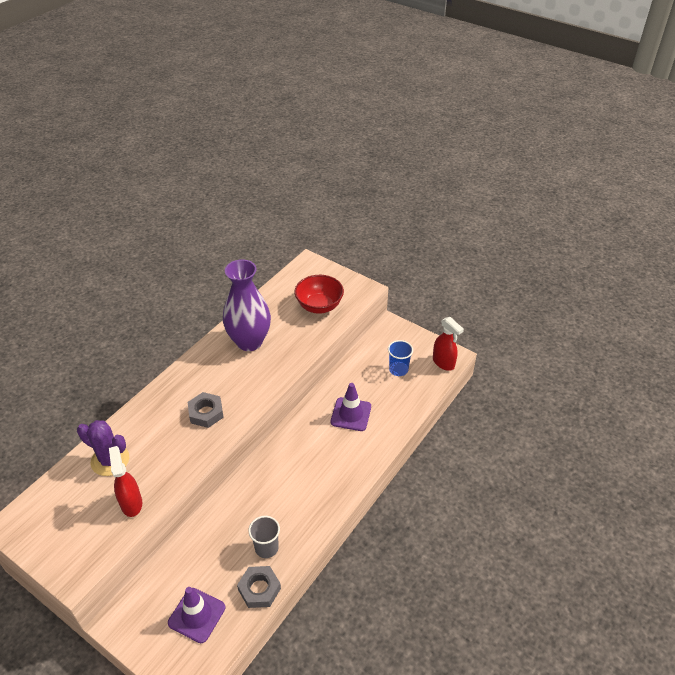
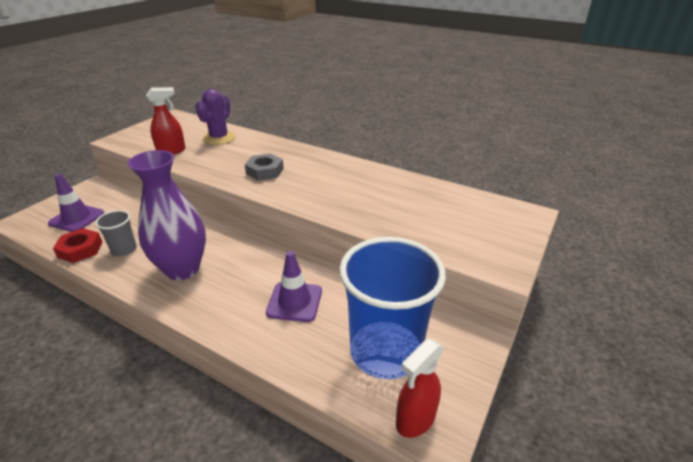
camera: 85 degrees right, 10 degrees down
purple vase [223,259,271,351] -> purple vase moved to [128,150,206,280]
grey nut [237,566,281,608] -> red nut [53,228,102,263]
red bowl [295,275,344,314] -> none
blue cup [388,340,413,376] -> blue cup [339,237,446,379], size x2.27

